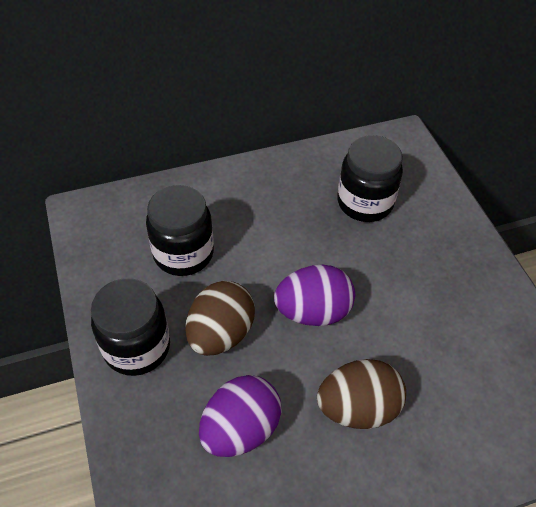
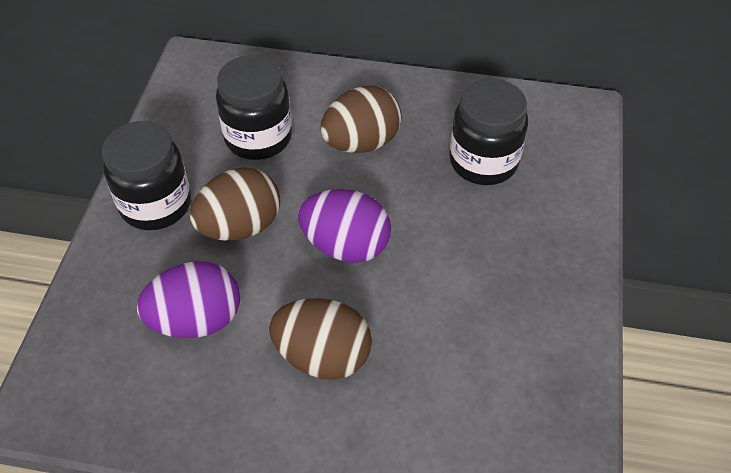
camera: 30 degrees right, 0 degrees up
none -> brown egg [321,86,402,153]

